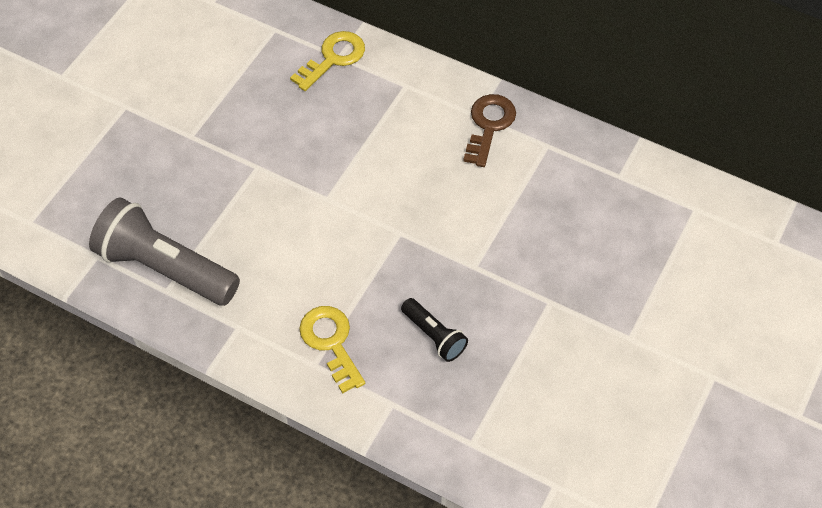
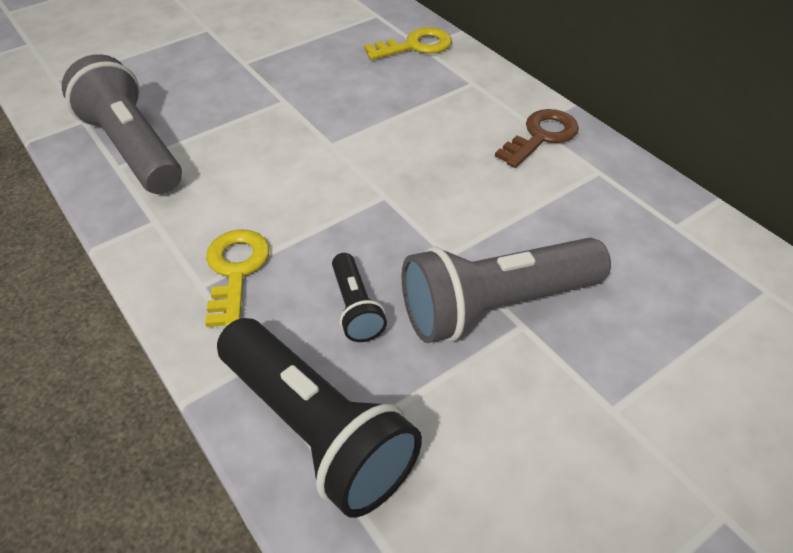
camera: 25 degrees right, 10 degrees down
none -> black flashlight [217,318,422,518]
none -> grey flashlight [402,238,611,343]

